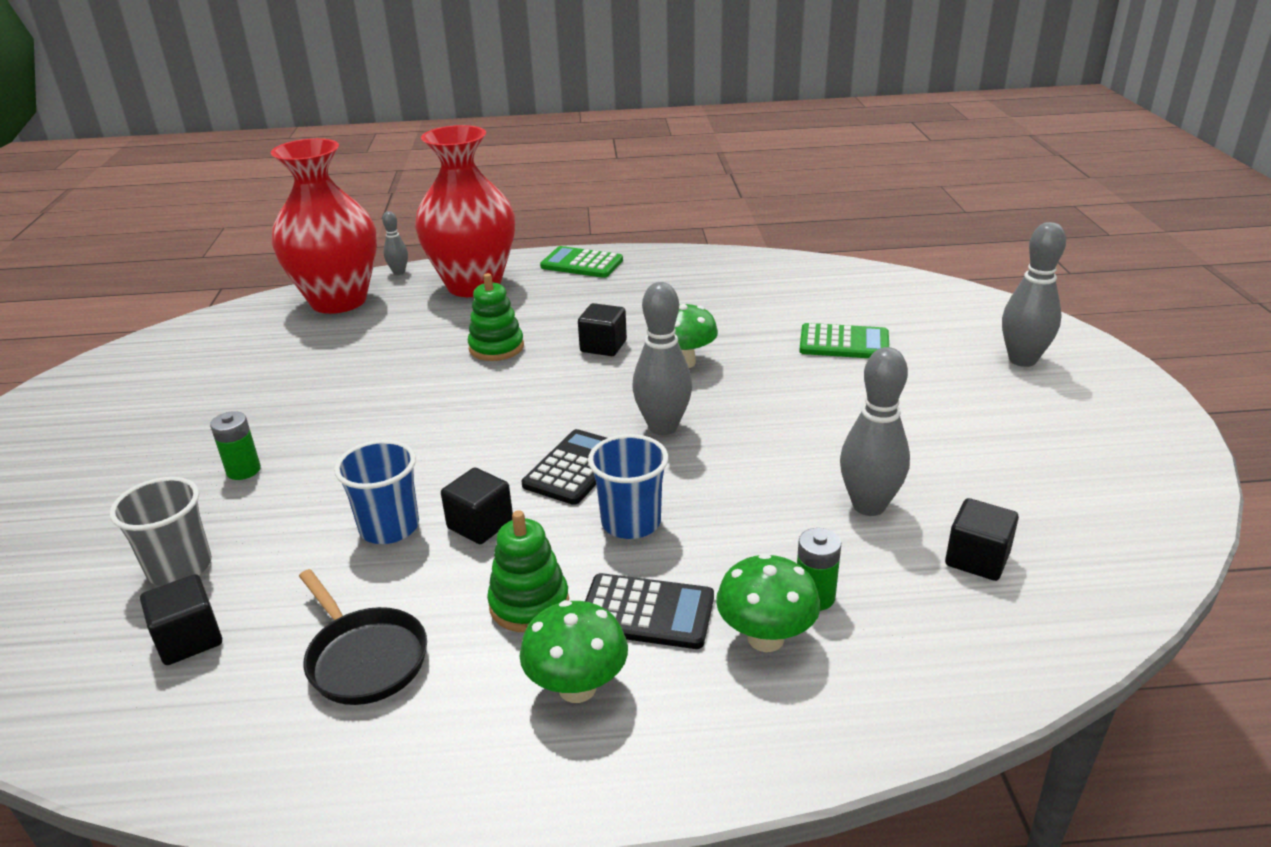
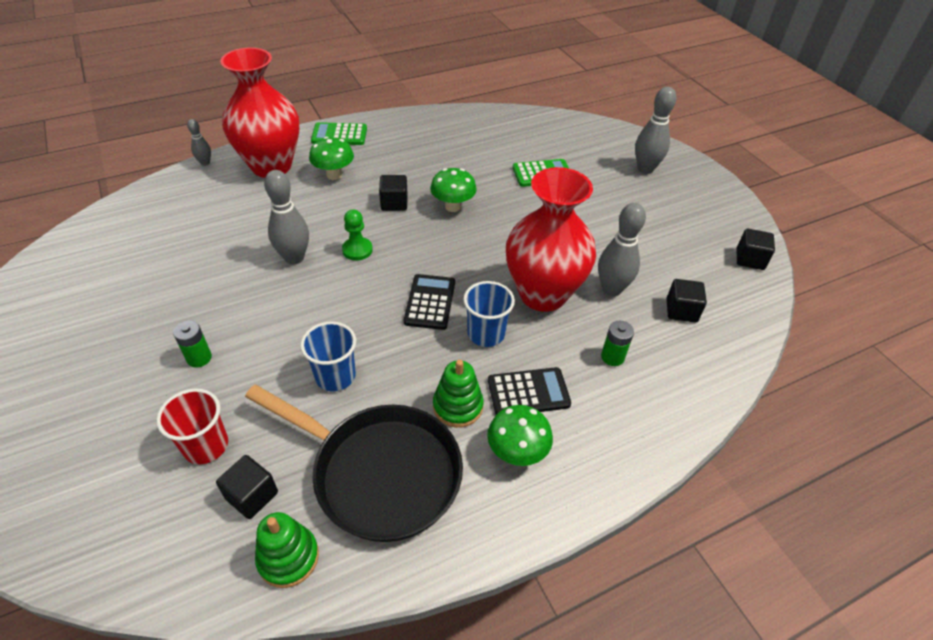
camera: 25 degrees left, 15 degrees up
grey cup [110,477,212,586] -> red cup [156,388,228,464]
red vase [271,138,377,314] -> red vase moved to [506,167,596,312]
black pan [299,569,427,705] -> black pan [245,385,463,542], size x1.88
black cube [441,467,513,544] -> black cube moved to [737,229,775,270]
green stacking toy [468,273,524,361] -> green stacking toy moved to [255,512,319,588]
grey bowling pin [632,282,692,435] -> grey bowling pin moved to [264,170,309,265]
green mushroom [716,553,820,652] -> green mushroom moved to [309,137,354,180]
none -> green pawn [342,209,373,261]

